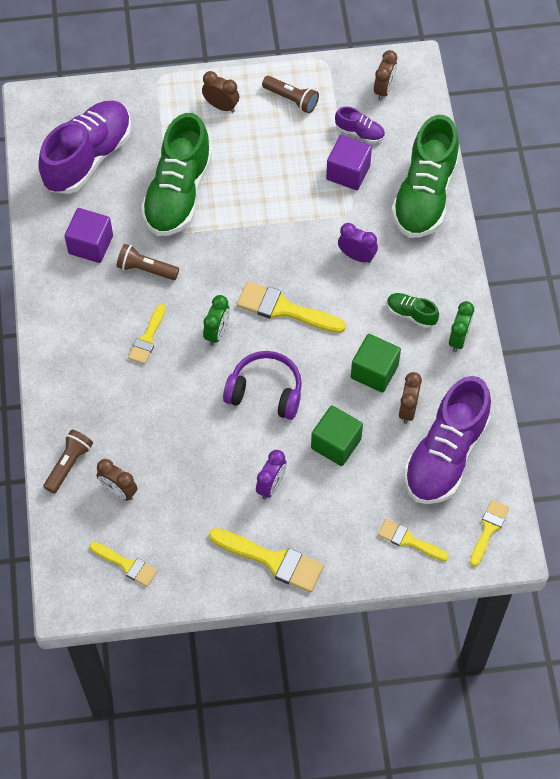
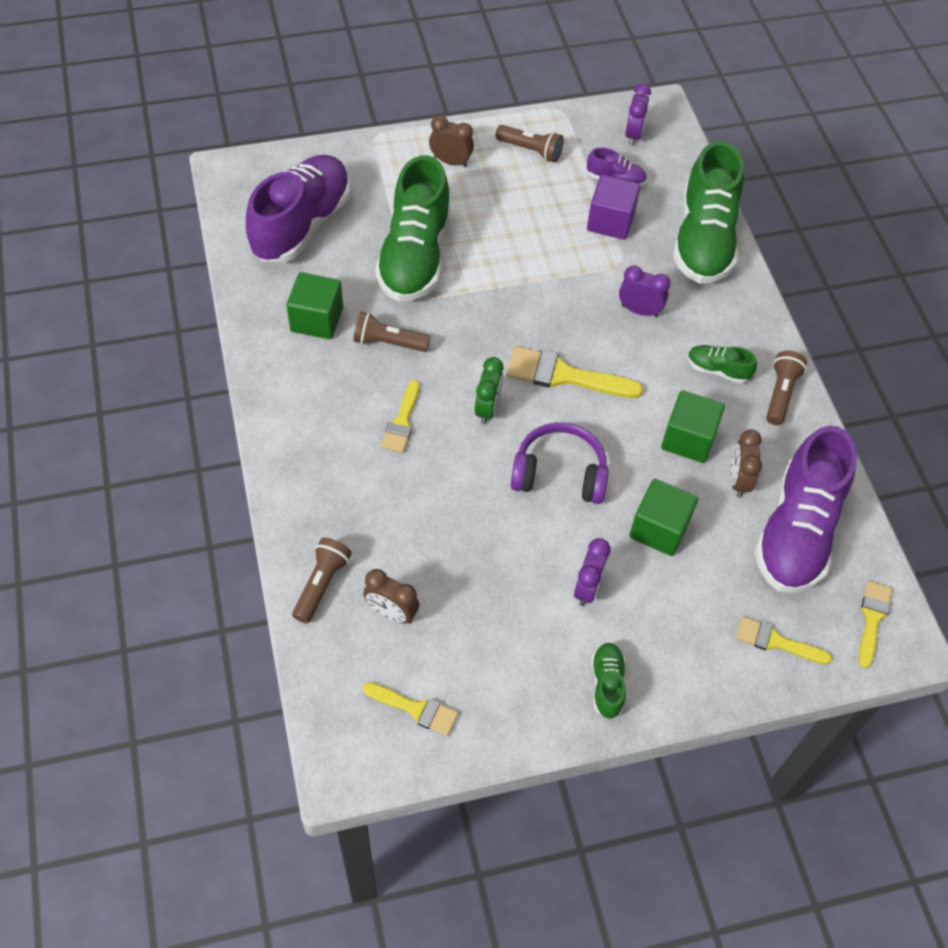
camera: 10 degrees left, 5 degrees down
purple cube [64,208,113,263] -> green cube [286,272,343,339]
yellow brush [209,528,324,593] -> green shoe [591,643,626,719]
brown clock [374,50,397,101] -> purple clock [625,84,651,146]
green clock [449,301,474,352] -> brown flashlight [766,351,807,425]

